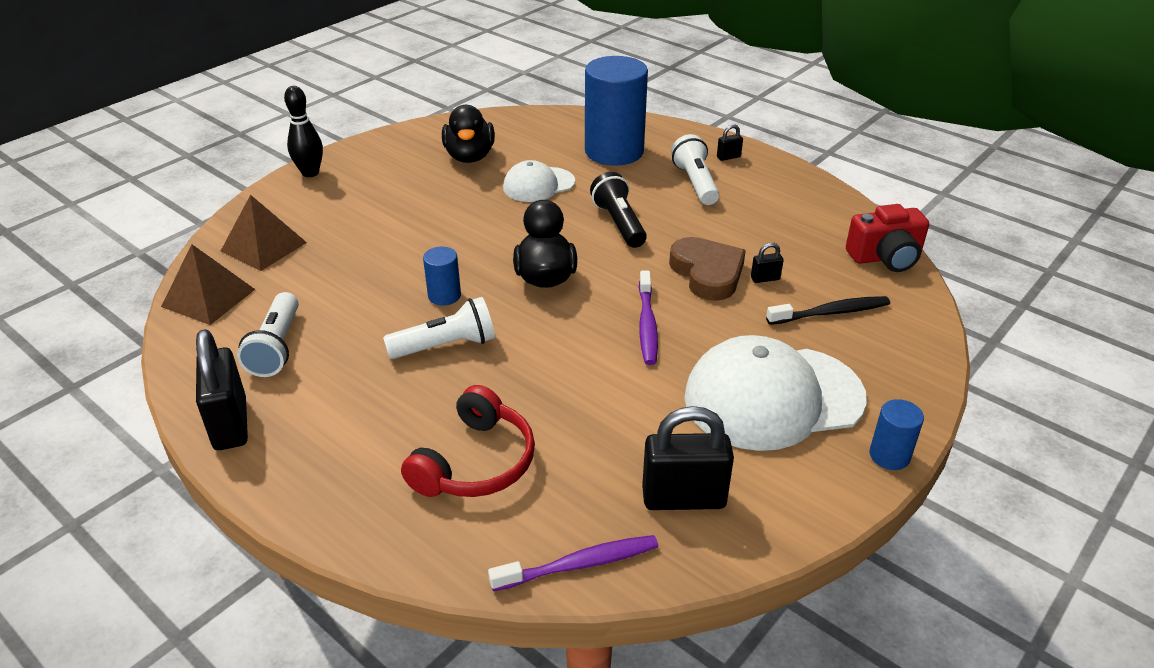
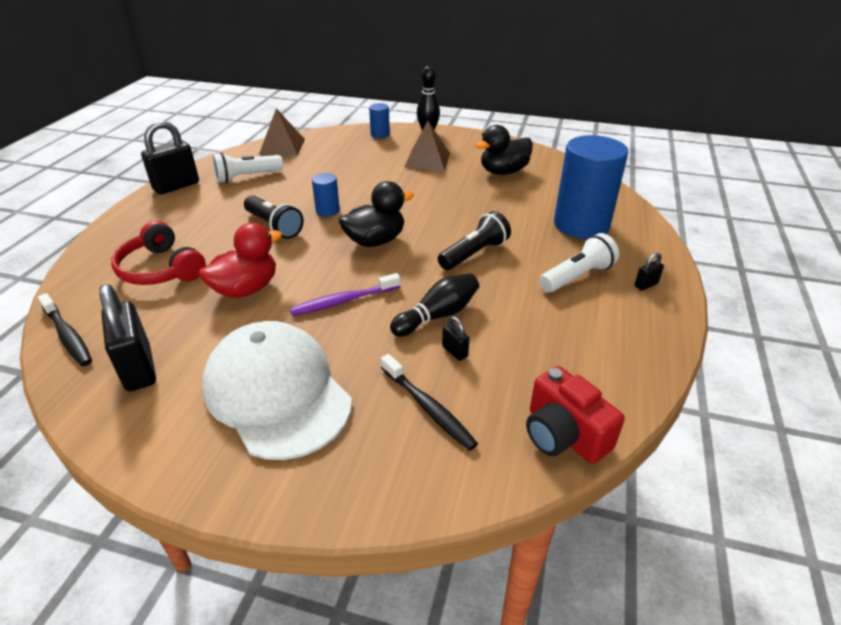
camera: 65 degrees right, 0 degrees up
brown pyramid [221,195,307,271] -> brown pyramid moved to [404,121,450,171]
white flashlight [383,297,495,359] -> black flashlight [244,196,304,239]
red headphones [401,385,535,497] -> red headphones turned 45 degrees clockwise [111,221,206,285]
purple toothbrush [488,535,658,591] -> black toothbrush [38,293,92,366]
white cap [503,160,575,202] -> none
brown heart [669,237,746,301] -> black bowling pin [390,273,479,337]
black padlock [717,124,743,161] -> black padlock turned 75 degrees counterclockwise [635,253,664,290]
blue cylinder [869,399,924,470] -> blue cylinder moved to [369,103,390,138]
none -> red duck [199,223,282,298]

